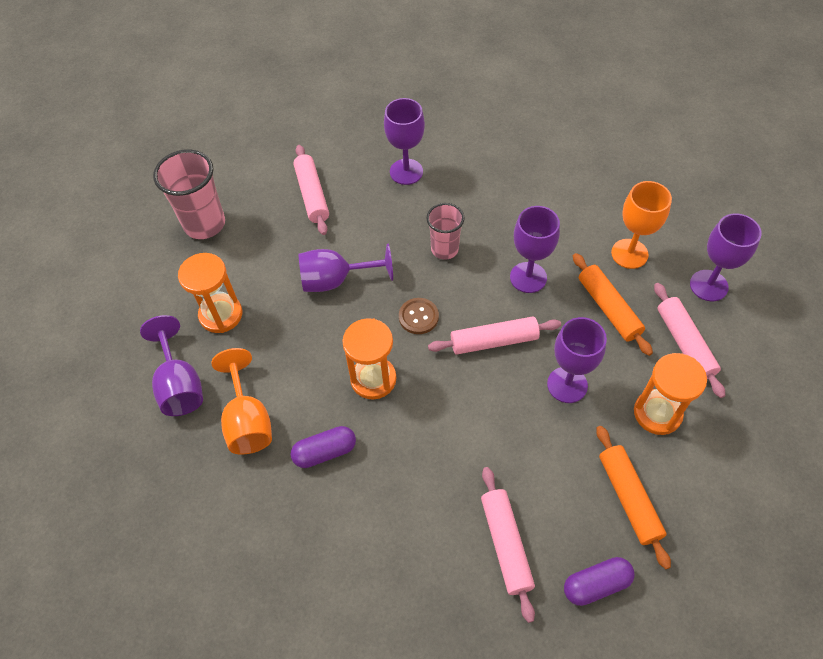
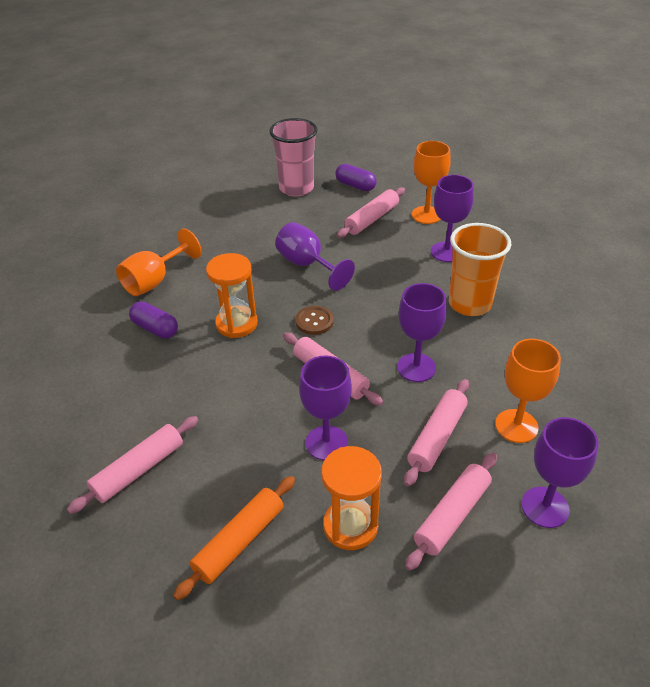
camera: 55 degrees right, 15 degrees down
purple goblet [140,315,203,416] -> none
orange hourglass [178,253,243,333] -> none
pink cup [426,203,465,260] -> none
purple capsule [564,557,635,606] -> purple capsule moved to [335,164,377,191]
orange rolling pin [573,253,653,356] -> pink rolling pin [404,379,469,486]
none -> orange goblet [412,141,451,224]
none -> orange cup [449,223,511,316]

